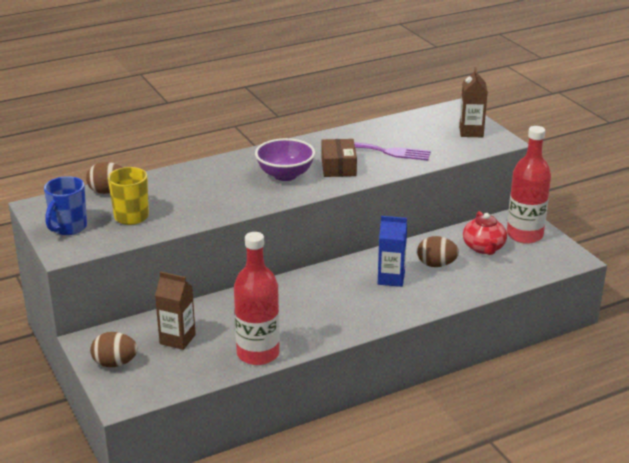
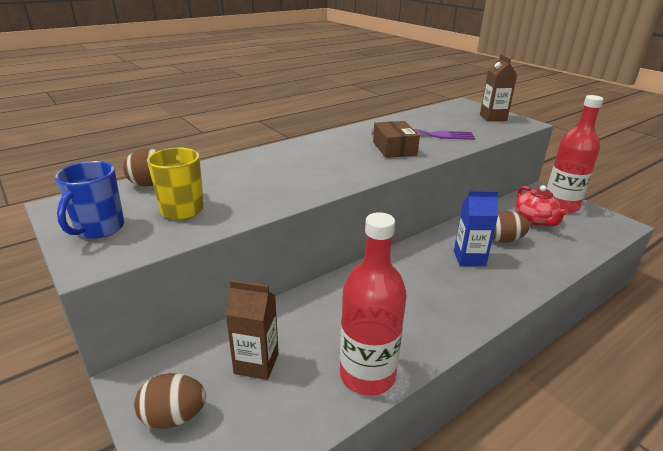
camera: 10 degrees left, 0 degrees up
purple bowl [255,138,315,181] -> none

